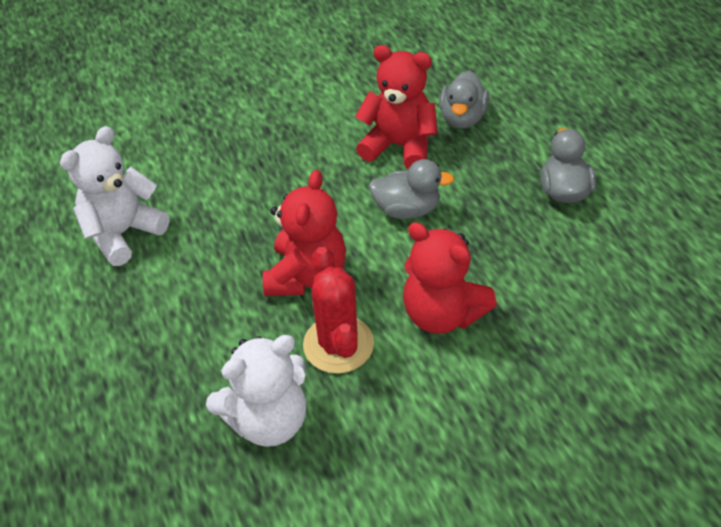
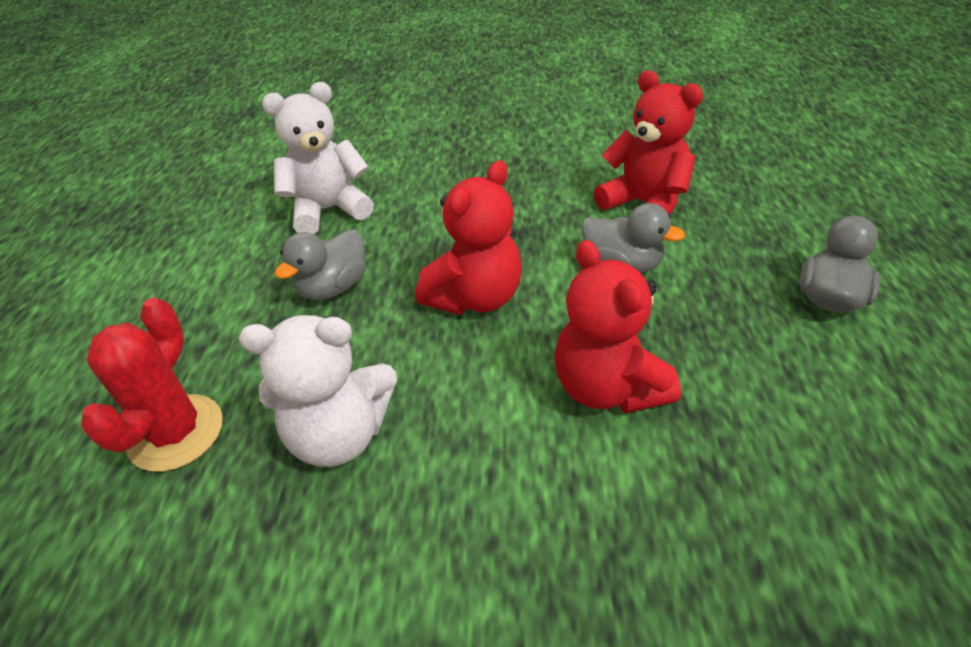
camera: 25 degrees right, 5 degrees down
red cactus [303,246,374,374] -> red cactus moved to [81,297,223,472]
grey duck [439,70,489,129] -> grey duck moved to [275,230,366,300]

